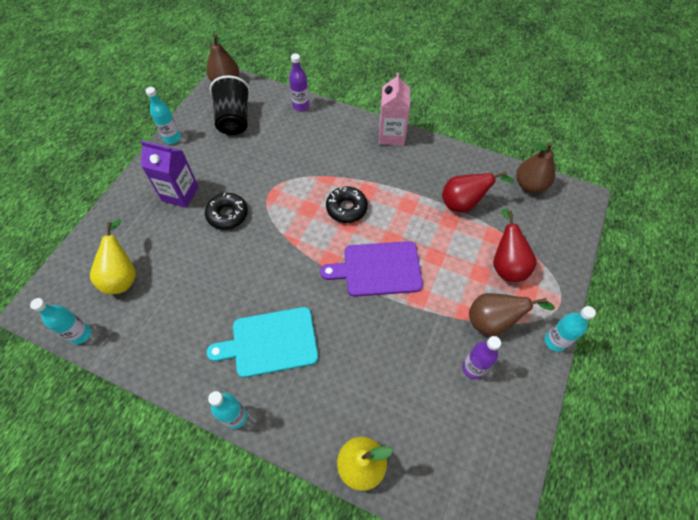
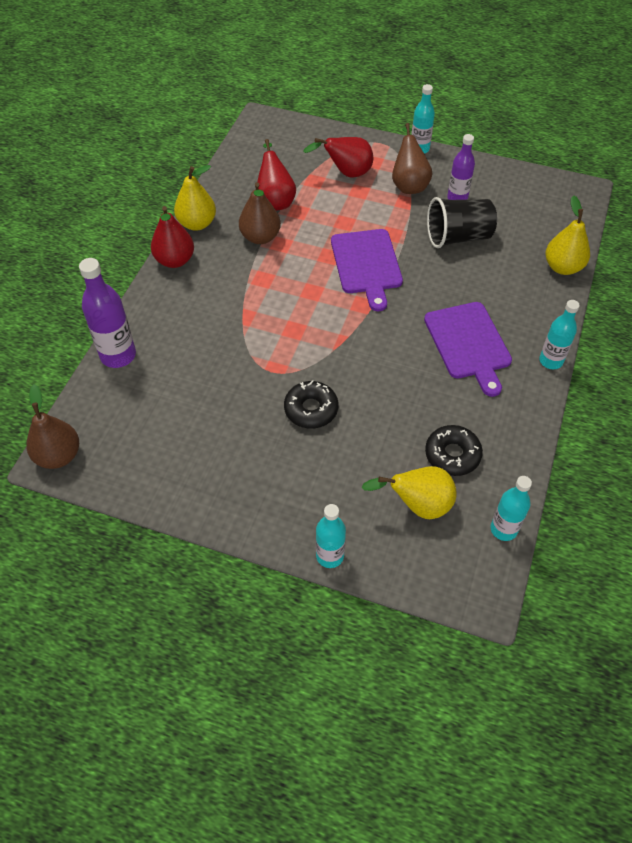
camera: 95 degrees left, 5 degrees down
purple carton [141,141,199,208] -> none
turquoise bottle [145,87,181,144] -> turquoise bottle moved to [316,504,346,568]
turquoise cutting board [206,307,318,378] -> purple cutting board [424,302,512,397]
black cup [210,75,250,135] -> black cup moved to [427,197,497,248]
purple bottle [289,53,309,111] -> purple bottle [79,258,136,368], size x1.51
black donut [326,186,368,223] -> black donut moved to [425,425,483,476]
pink carton [379,72,410,145] -> red pear [151,206,194,268]
brown pear [516,142,555,193] -> brown pear moved to [239,182,281,244]
none -> yellow pear [174,165,216,231]

